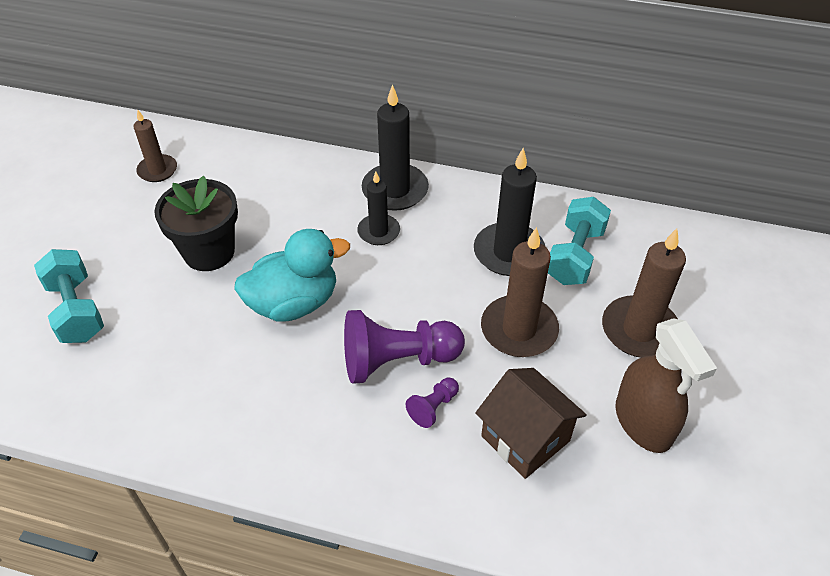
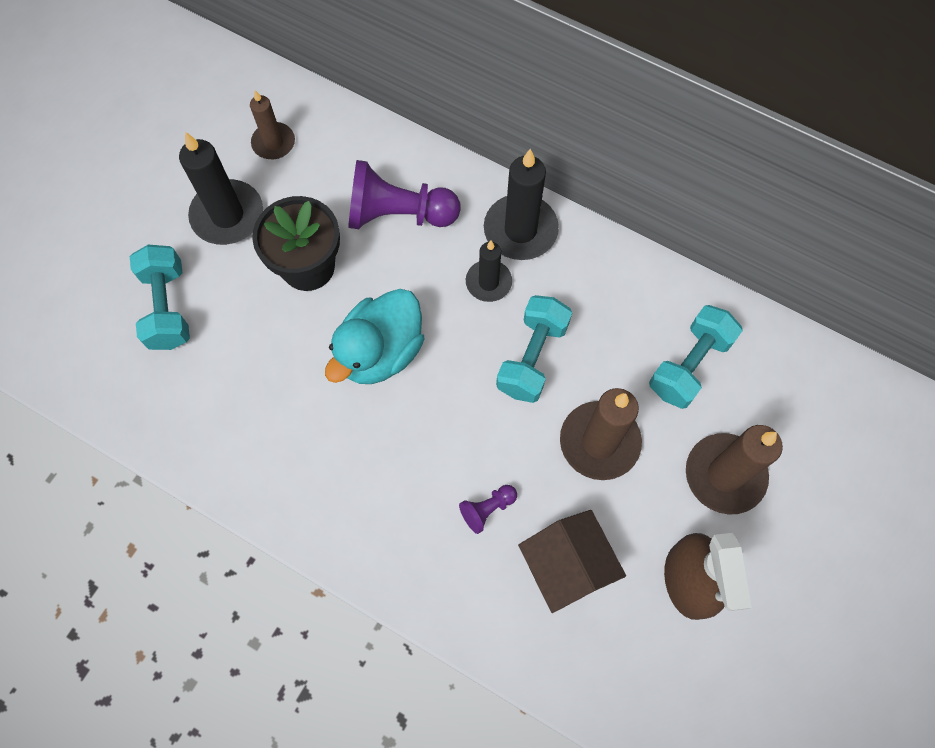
camera: 15 degrees right, 20 degrees up
turquoise duck [234,229,350,322] -> turquoise duck turned 135 degrees clockwise [325,289,424,384]
purple pawn [344,310,465,384] -> purple pawn moved to [348,160,460,229]
black candle [474,148,545,276] -> black candle moved to [179,132,263,245]
none -> turquoise dumbbell [496,295,572,403]

